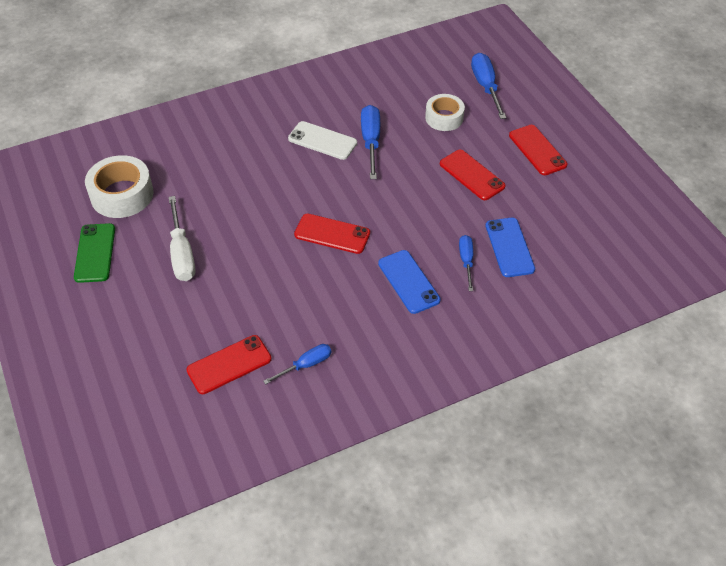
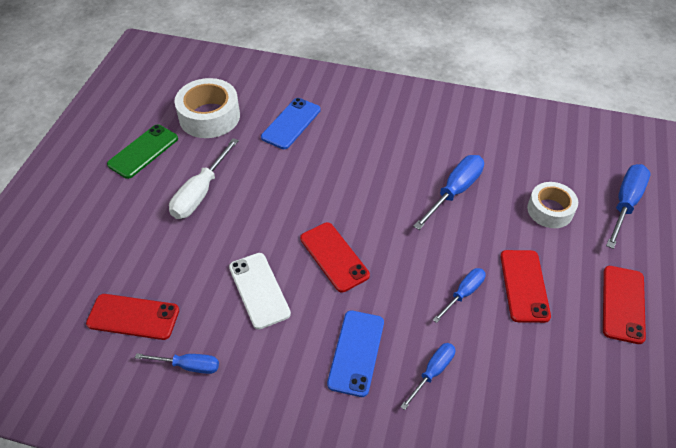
camera: 40 degrees right, 0 degrees up
white phone [288,121,357,160] -> white phone moved to [229,253,291,329]
blue phone [486,218,535,277] -> blue phone moved to [261,98,321,149]
none -> blue screwdriver [433,268,486,323]

